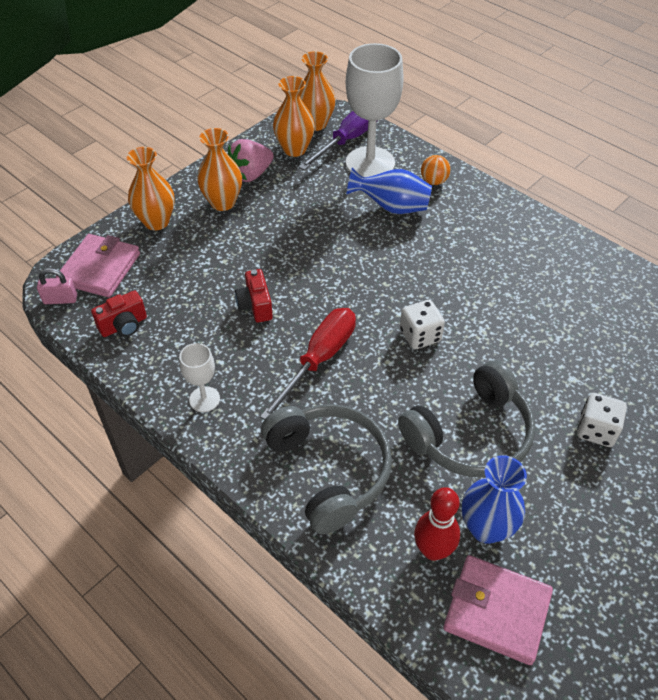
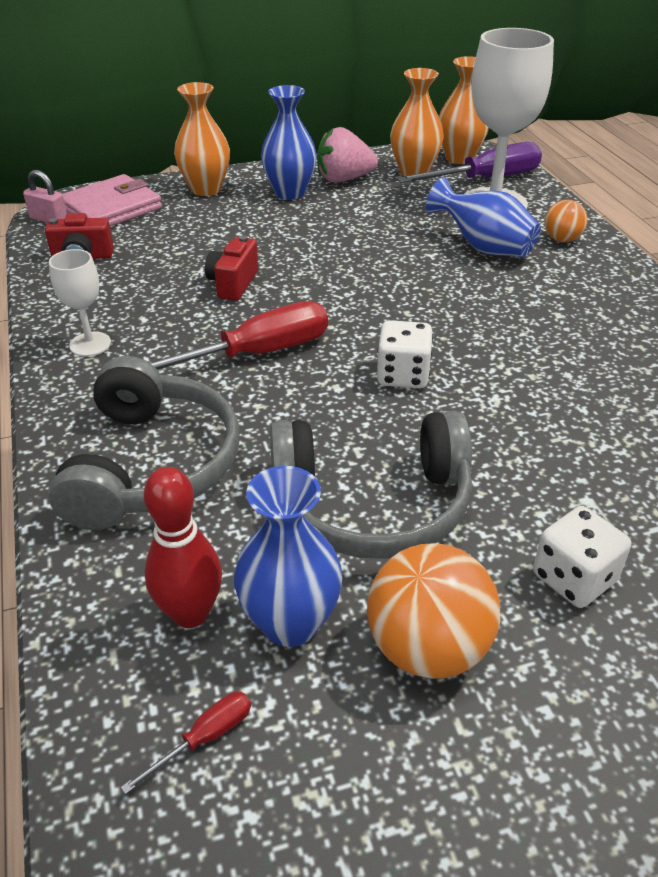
camera: 30 degrees right, 10 degrees down
orange vase [197,128,242,211] -> blue vase [261,85,317,200]
pink wallet [443,555,553,665] -> red screwdriver [121,692,251,794]
none -> orange ball [367,543,500,678]

